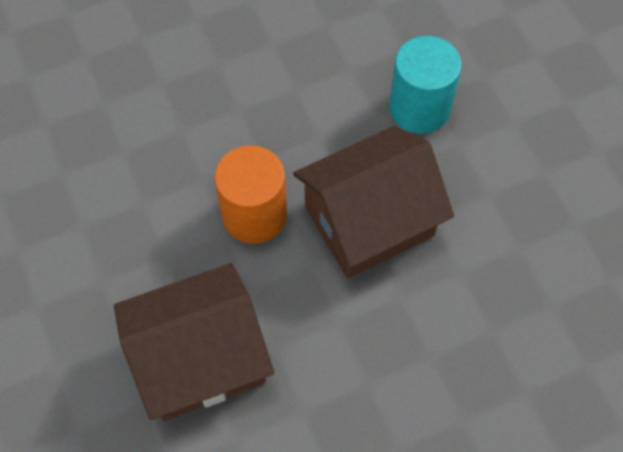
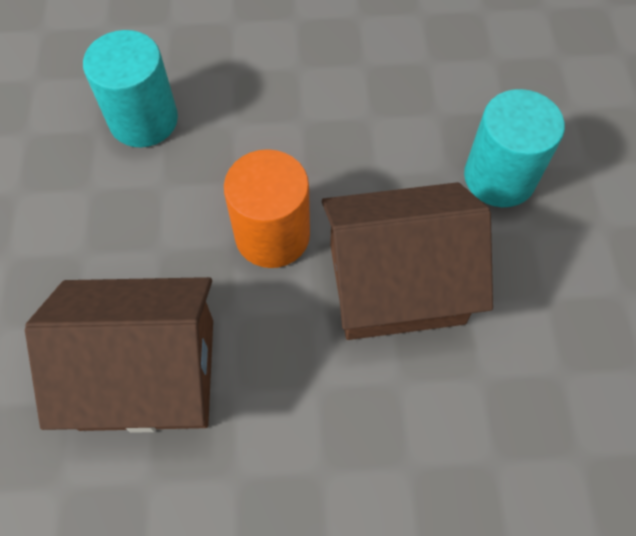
camera: 20 degrees right, 0 degrees up
none -> turquoise cylinder [83,30,178,147]

